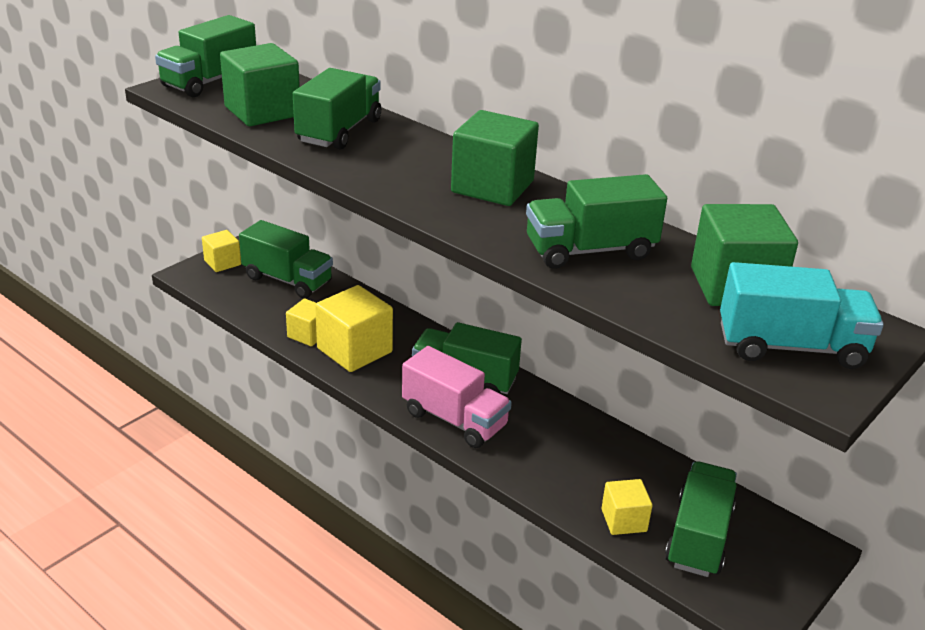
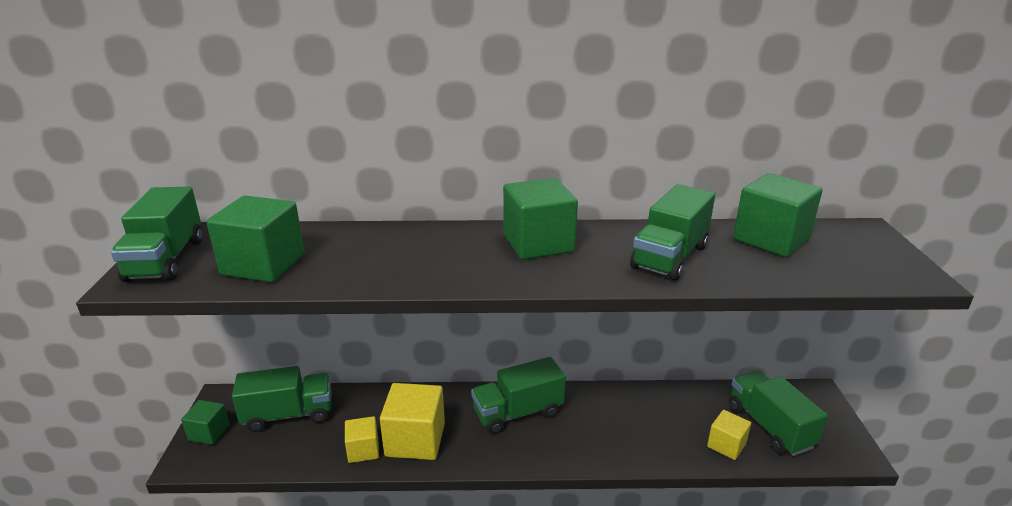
camera: 40 degrees left, 5 degrees down
yellow cube [202,230,241,272] -> green cube [181,400,230,445]
green truck [293,68,381,149] -> none
pink truck [402,346,512,448] -> none
turquoise truck [720,262,884,369] -> none

